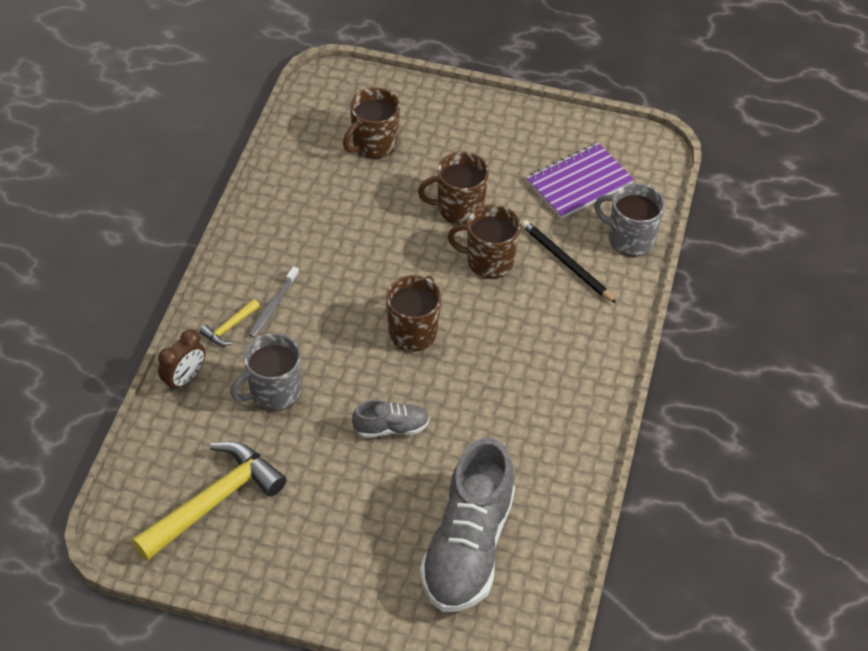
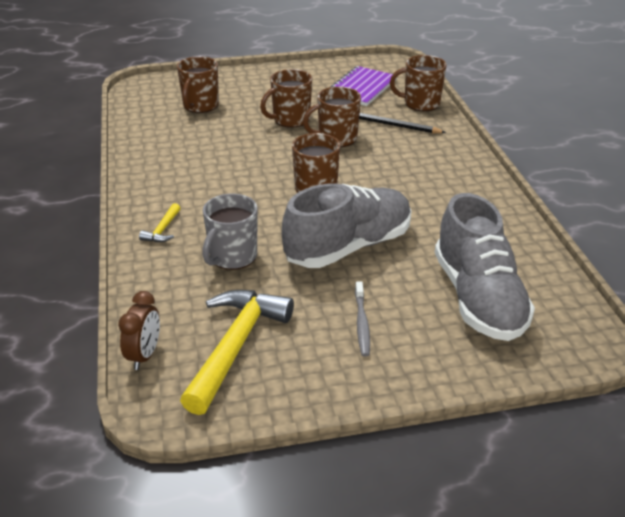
camera: 25 degrees left, 15 degrees down
brown clock [158,330,206,392] -> brown clock moved to [118,291,160,370]
grey toothbrush [248,266,299,338] -> grey toothbrush moved to [355,281,370,357]
grey shoe [352,400,429,438] -> grey shoe [282,183,412,268], size x2.12
grey mug [594,183,665,257] -> brown mug [390,55,447,111]

